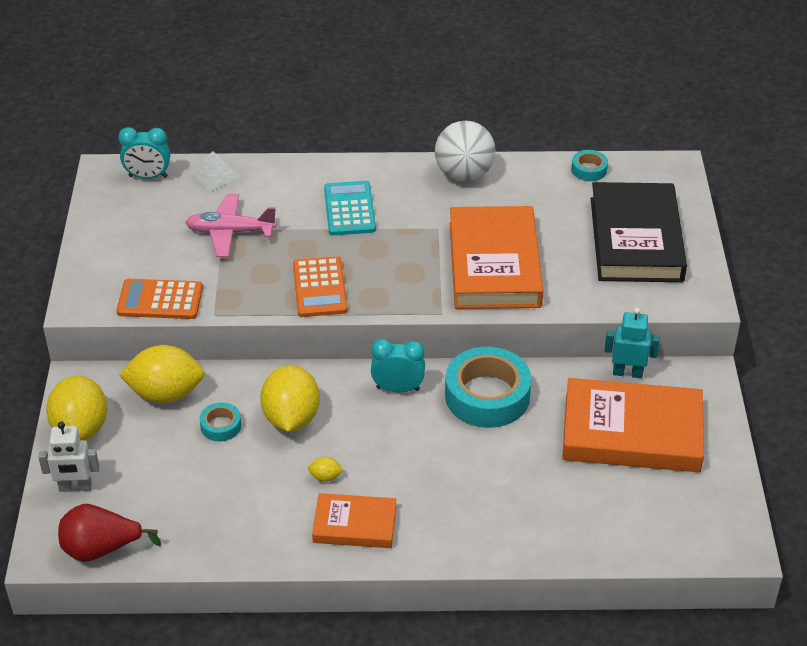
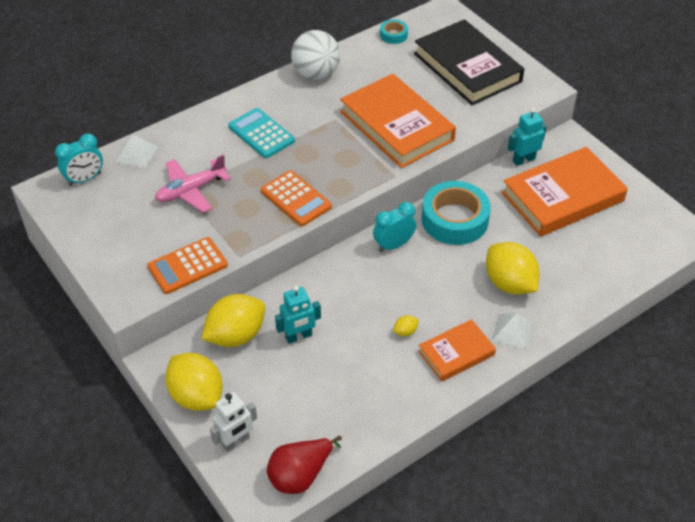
camera: 35 degrees left, 5 degrees up
turquoise tape [200,402,241,441] -> turquoise robot [275,286,321,344]
yellow lemon [260,365,320,432] -> yellow lemon moved to [486,242,540,295]
none -> white pyramid [492,313,533,350]

